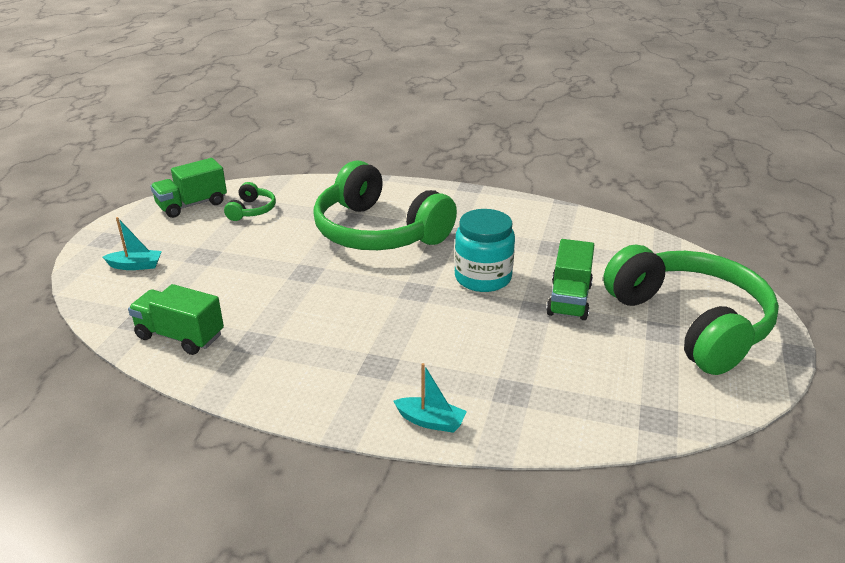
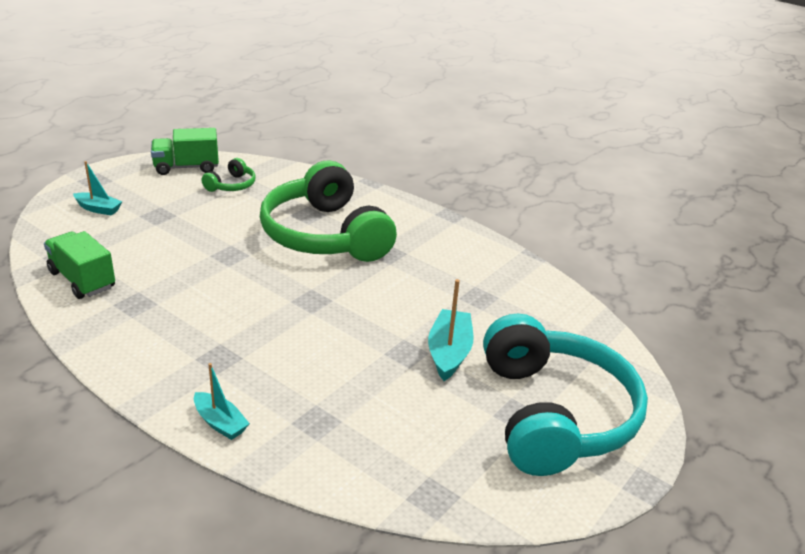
camera: 20 degrees right, 0 degrees up
turquoise jar [455,209,515,292] -> none
green truck [546,239,594,320] -> turquoise boat [428,279,474,381]
green headphones [603,244,779,375] -> turquoise headphones [483,314,648,476]

